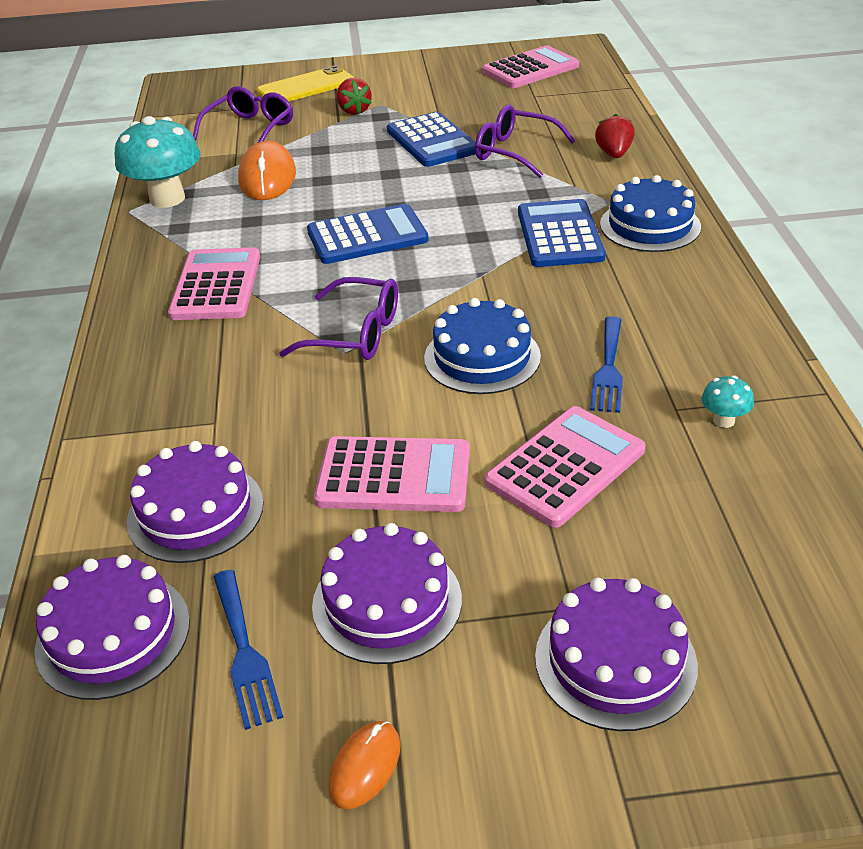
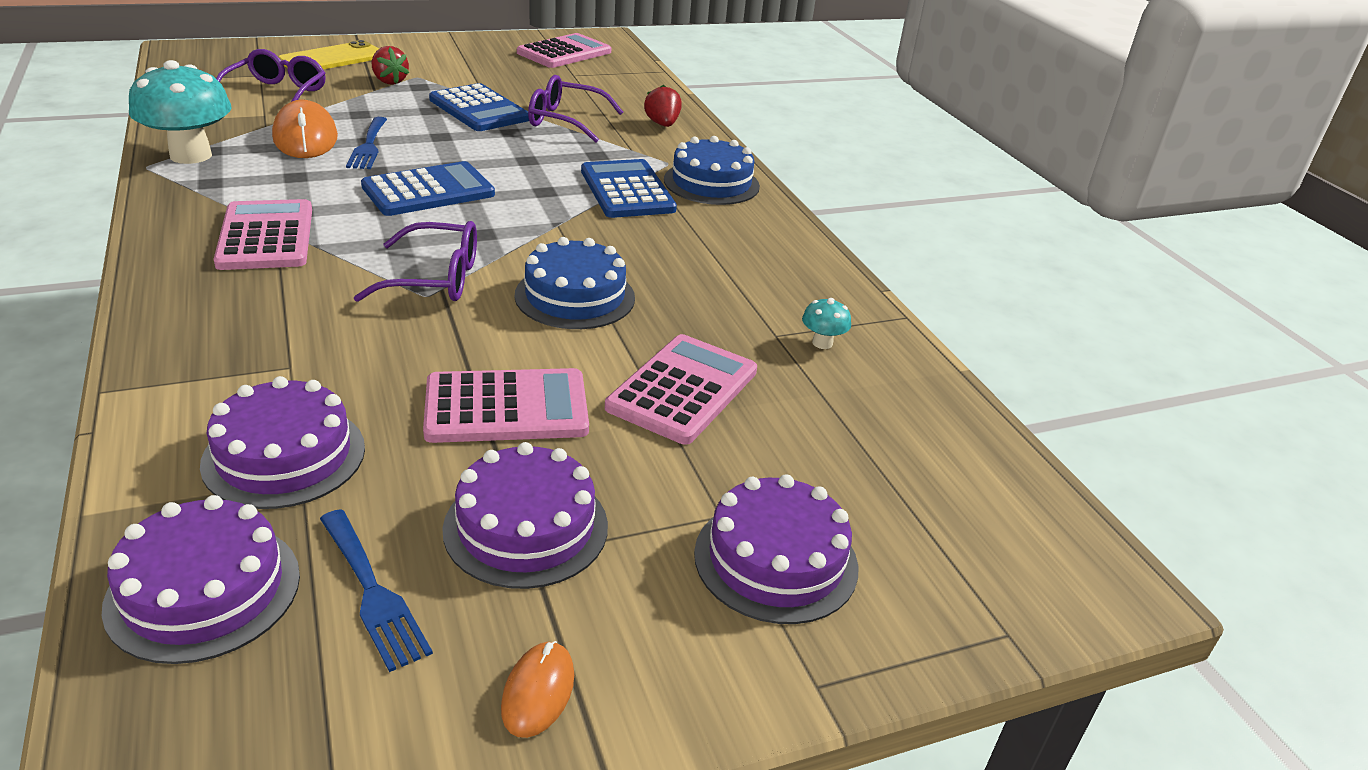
camera: 20 degrees left, 5 degrees down
blue fork [590,316,623,413] -> blue fork moved to [346,117,387,169]

